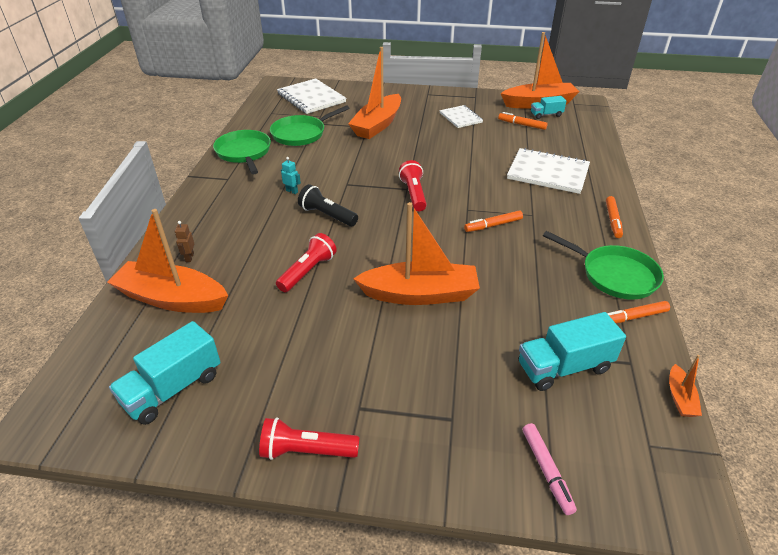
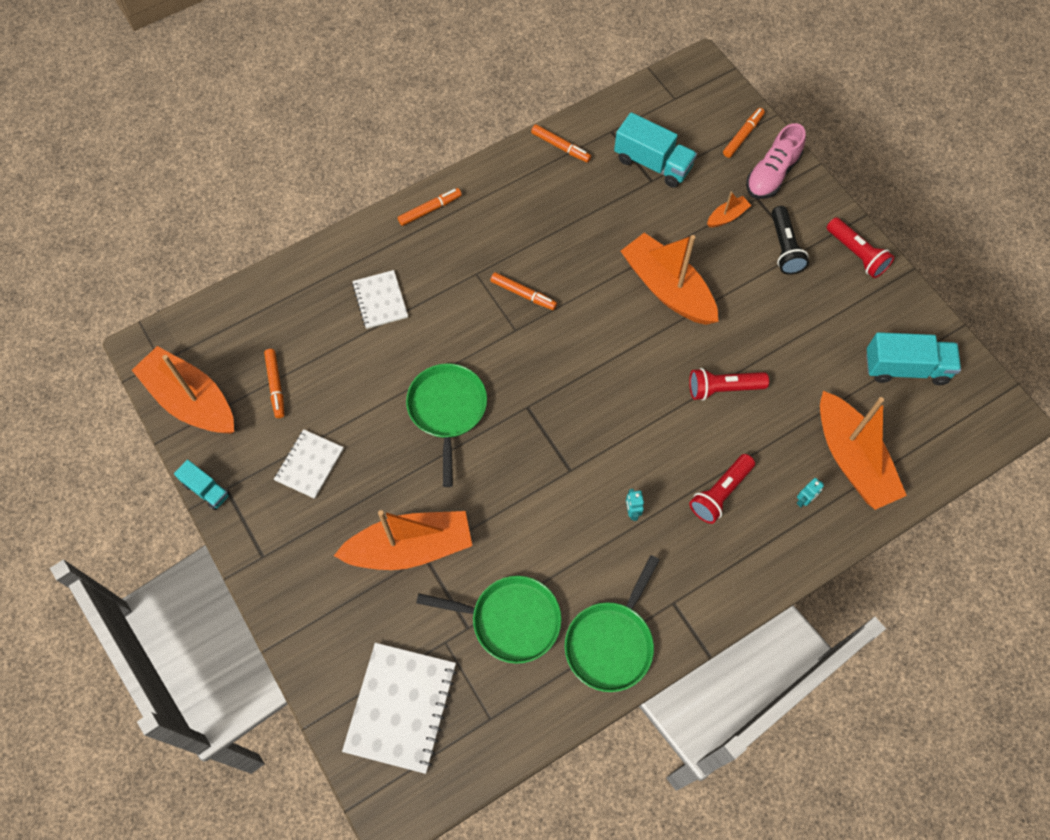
camera: 130 degrees left, 25 degrees up
brown robot [175,221,195,262] -> turquoise robot [797,478,824,507]
black flashlight [298,184,358,227] -> black flashlight moved to [772,206,809,275]
red flashlight [399,160,427,211] -> red flashlight moved to [689,454,755,524]
white notebook [507,148,590,194] -> white notebook [352,270,408,329], size x0.60
pink marker [523,423,577,515] -> orange marker [723,108,765,158]
turquoise truck [531,96,566,119] -> turquoise truck moved to [174,459,230,510]
green pan [543,231,664,300] -> green pan moved to [406,363,487,487]
orange boat [669,355,702,417] -> orange boat moved to [707,191,752,227]
none -> pink shoe [746,123,806,199]

